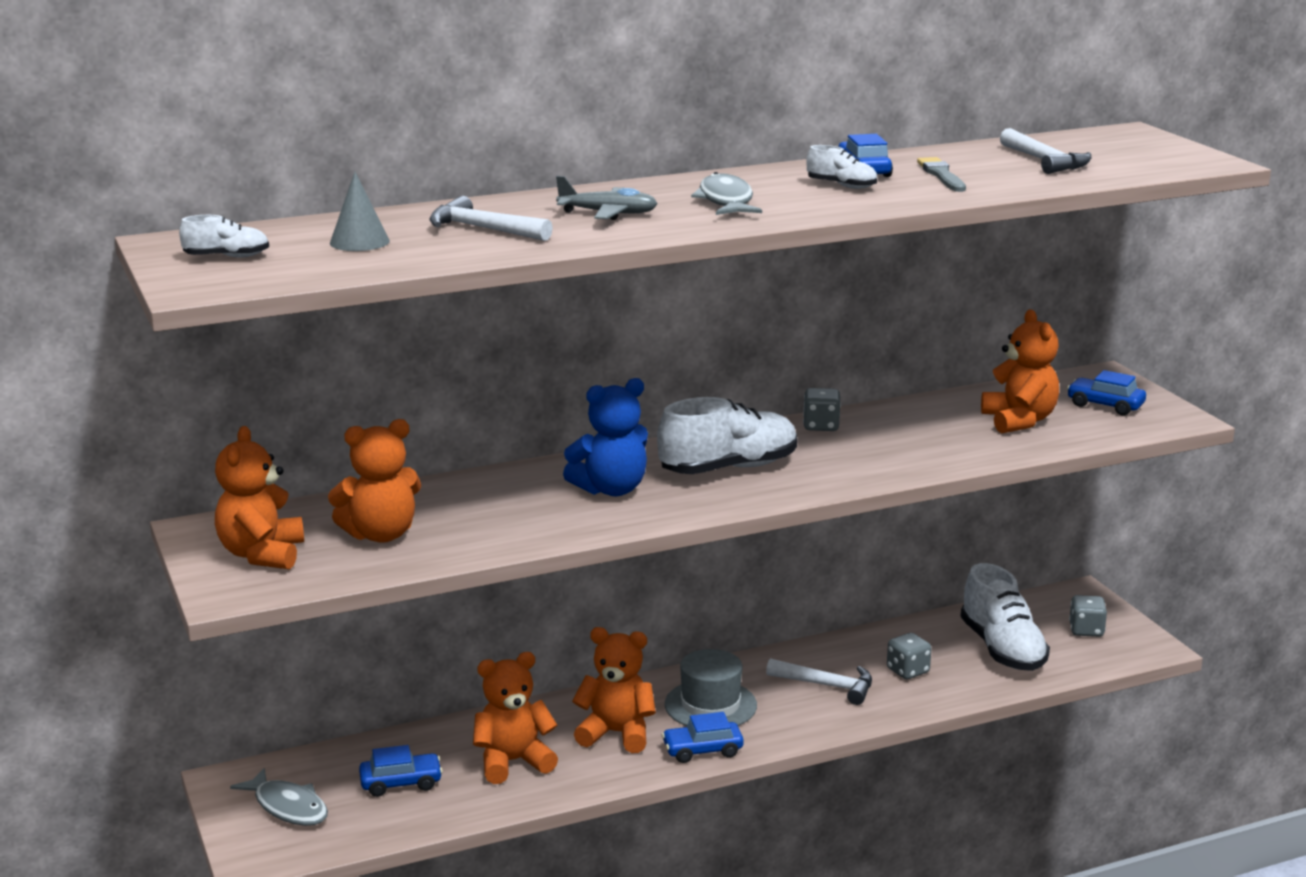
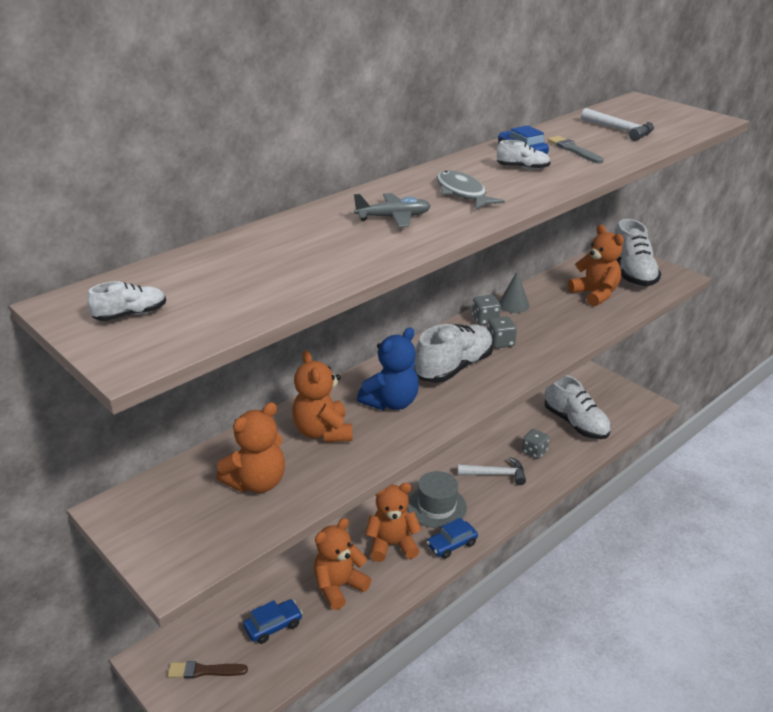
camera: 20 degrees left, 10 degrees up
orange teddy bear [215,426,304,570] -> orange teddy bear moved to [292,350,353,442]
grey fish [230,768,328,826] -> brown brush [168,661,248,679]
grey cone [330,172,390,251] -> grey cone moved to [499,272,530,313]
white hammer [429,196,553,241] -> none
blue car [1067,370,1146,415] -> white shoe [614,219,661,286]
grey dice [1069,595,1107,637] -> grey dice moved to [487,316,517,349]

